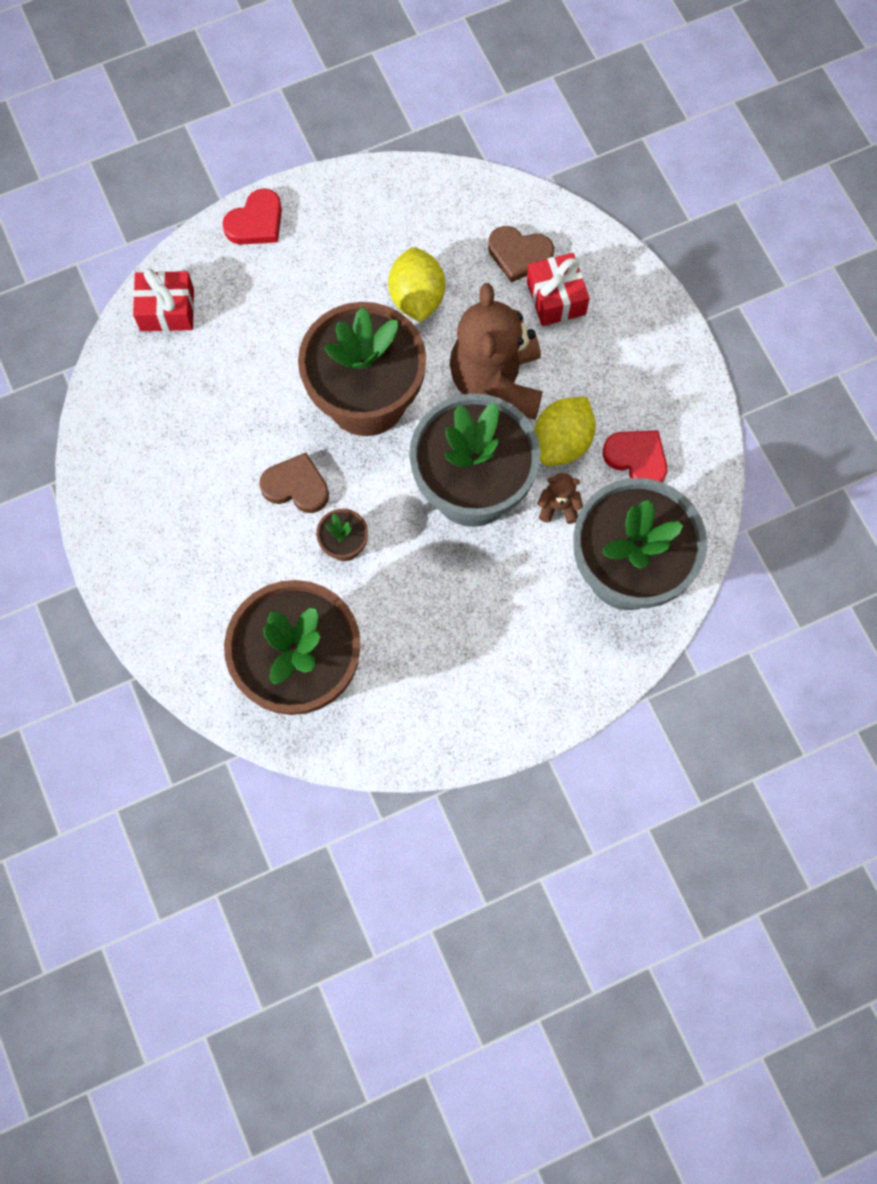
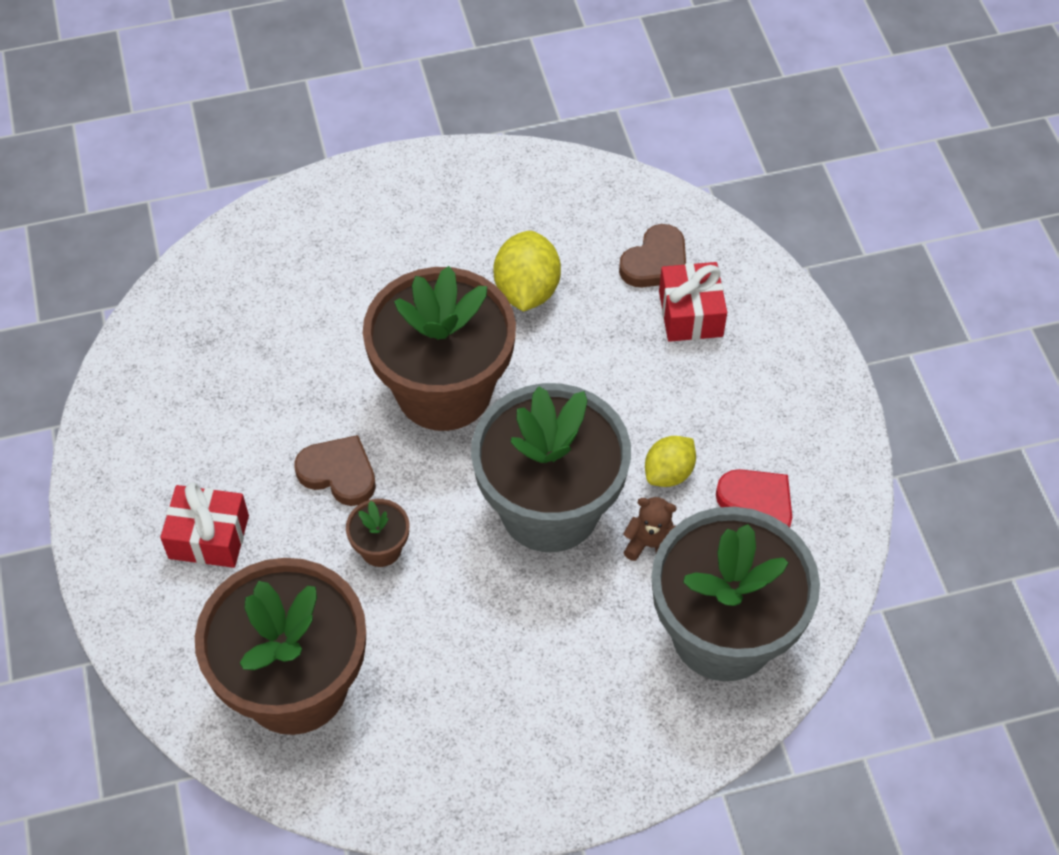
camera: 10 degrees right, 15 degrees down
red gift [133,268,194,331] -> red gift moved to [160,482,249,568]
red heart [222,188,282,245] -> none
brown teddy bear [450,283,542,420] -> none
brown heart [488,226,554,283] -> brown heart turned 75 degrees counterclockwise [619,224,686,287]
yellow lemon [534,397,596,466] -> yellow lemon [645,436,696,487], size x0.66

